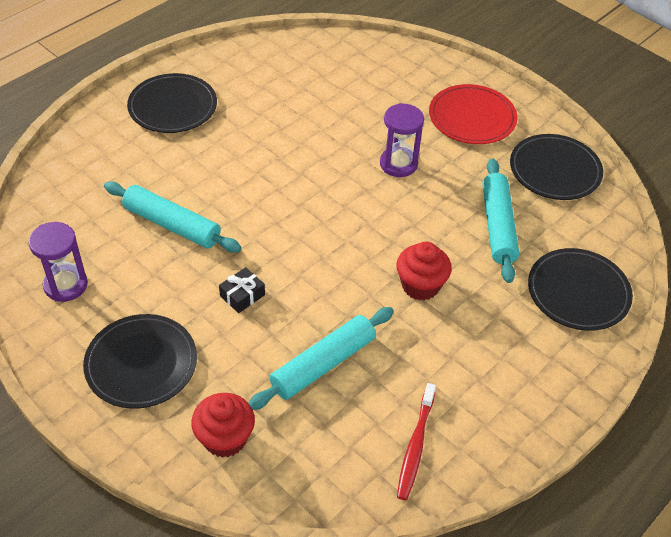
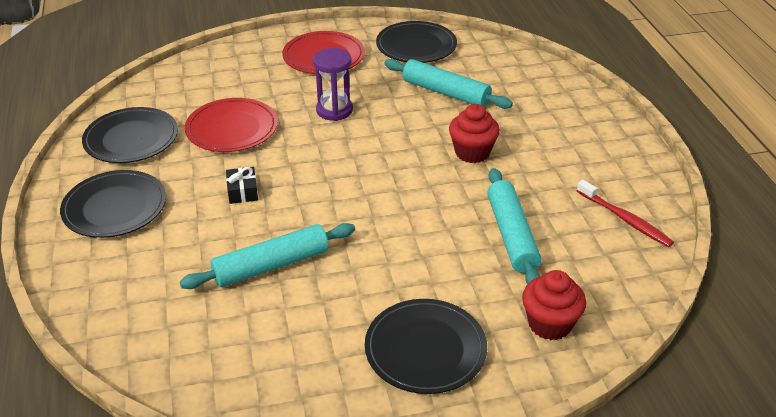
camera: 55 degrees left, 10 degrees down
purple hourglass [28,222,88,302] -> none
black gift [219,267,265,313] -> black gift moved to [226,167,258,204]
black plate [528,248,633,331] -> black plate moved to [82,107,178,163]
none -> red plate [185,98,278,152]

